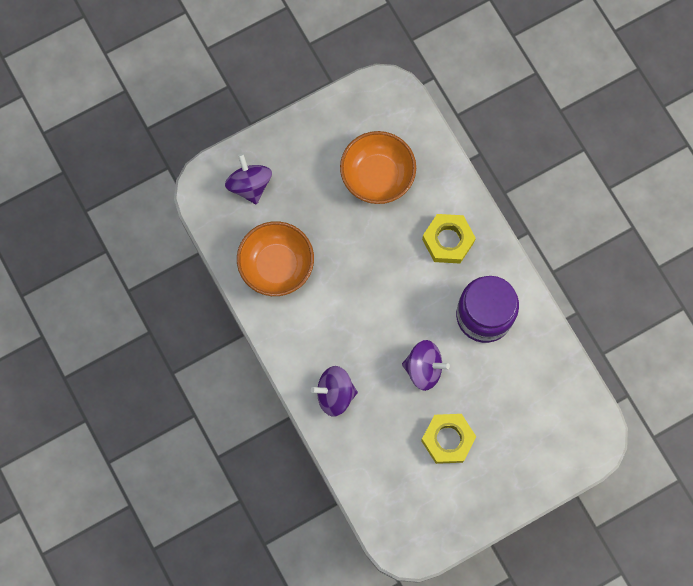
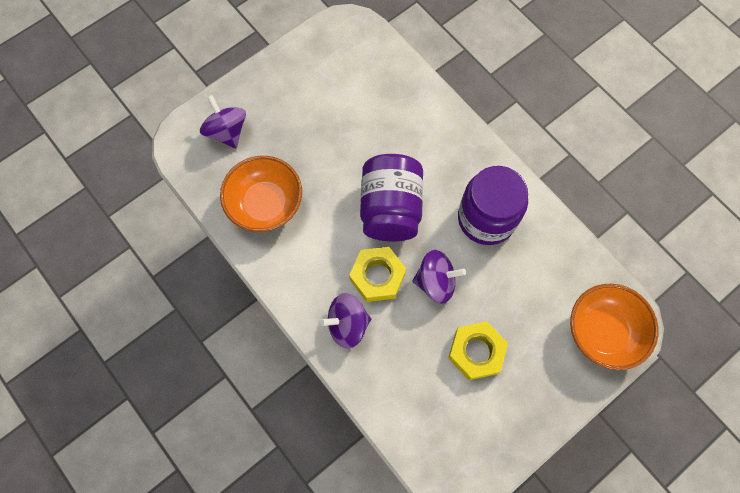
camera: 10 degrees left, 5 degrees down
orange bowl [340,131,416,204] -> orange bowl moved to [570,284,659,370]
yellow nut [422,214,476,263] -> yellow nut moved to [349,247,406,302]
none -> purple jar [360,154,423,242]

